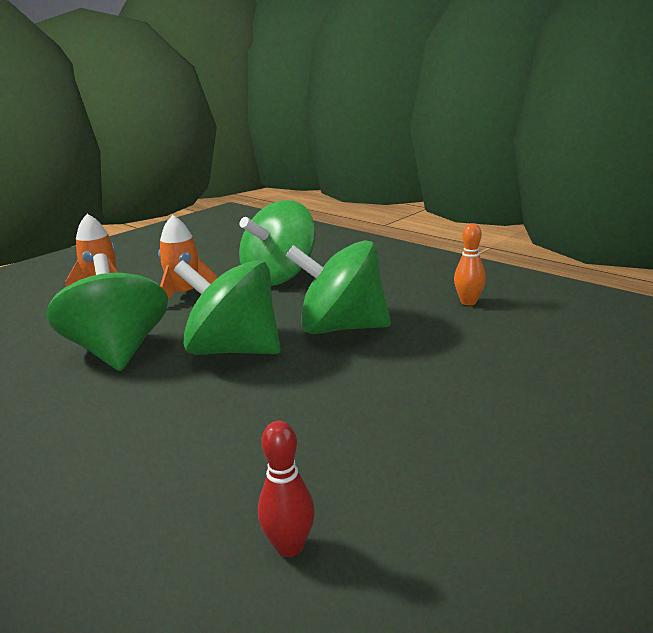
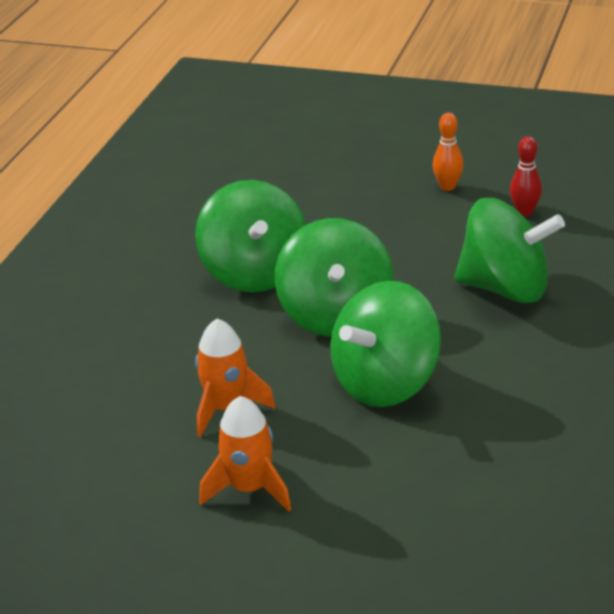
camera: 115 degrees left, 10 degrees up
green spinning top [239,200,316,286] -> green spinning top moved to [455,198,565,303]
orange bowling pin [454,223,486,306] -> orange bowling pin moved to [433,113,464,191]

